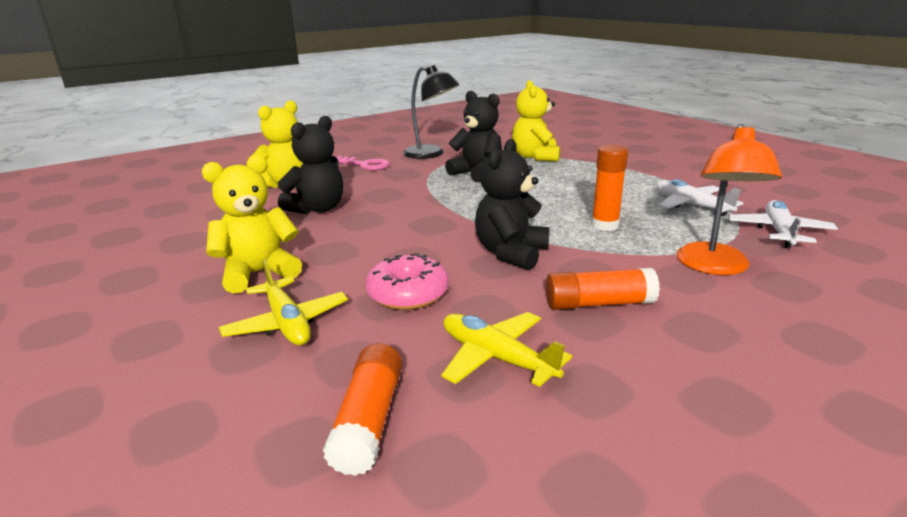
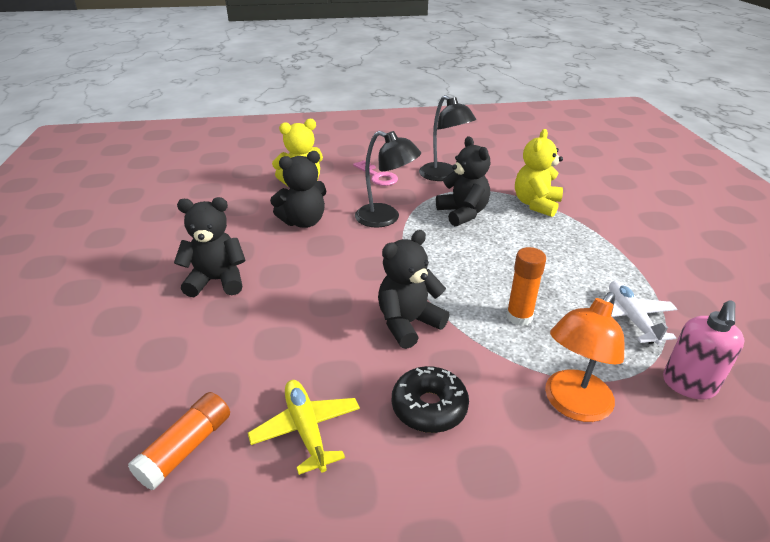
camera: 25 degrees right, 10 degrees up
yellow teddy bear [201,155,302,294] -> black teddy bear [174,197,246,297]
yellow plane [219,259,348,345] -> none
pink donut [366,253,449,310] -> none
orange glue stick [546,268,660,310] -> black donut [392,366,469,433]
white plane [728,200,838,248] -> pink soap dispenser [663,301,745,400]
none -> black lamp [355,131,421,228]

